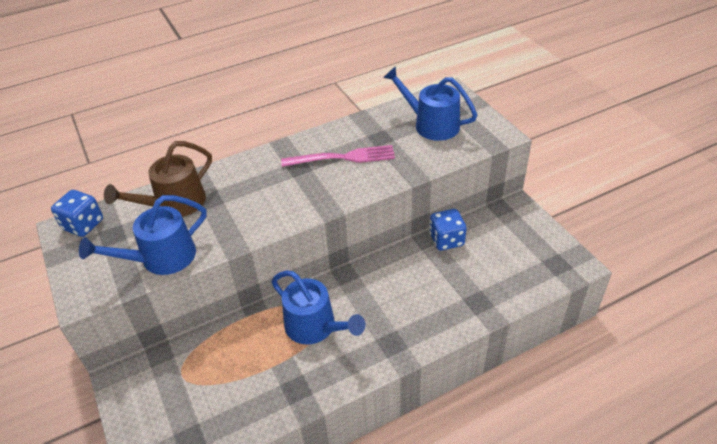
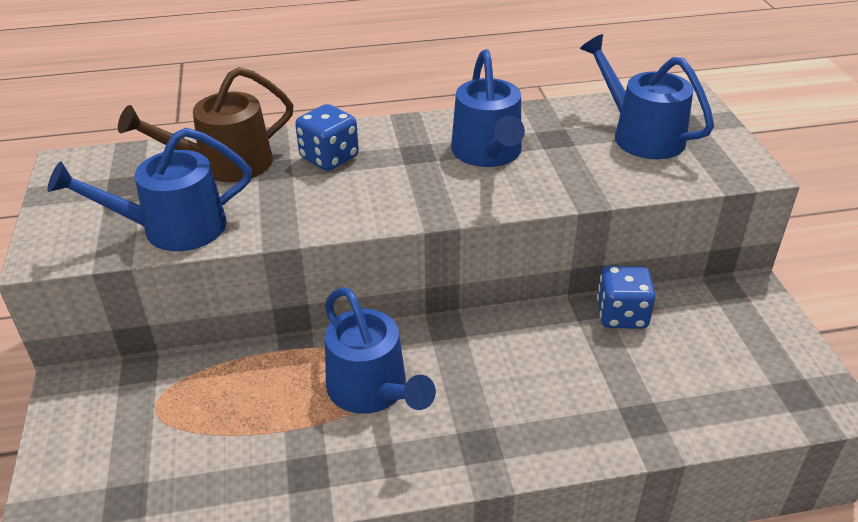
camera: 15 degrees right, 5 degrees down
blue dice [51,190,103,237] -> blue dice moved to [295,104,359,171]
pink fork [281,145,395,167] -> blue watering can [451,49,525,167]

